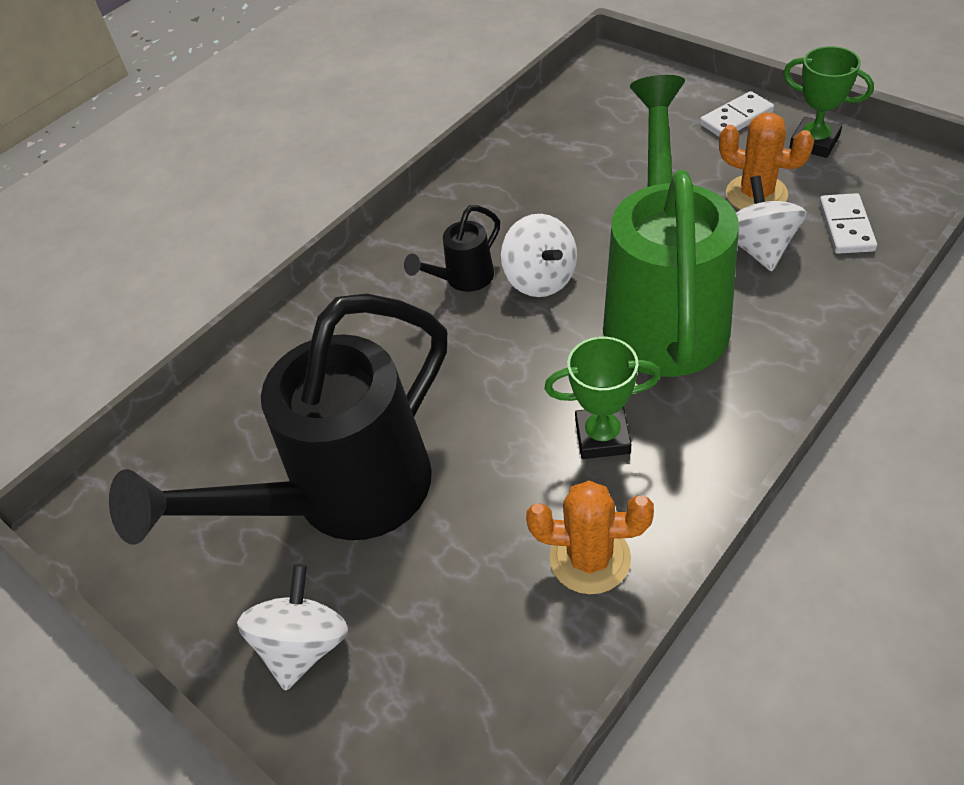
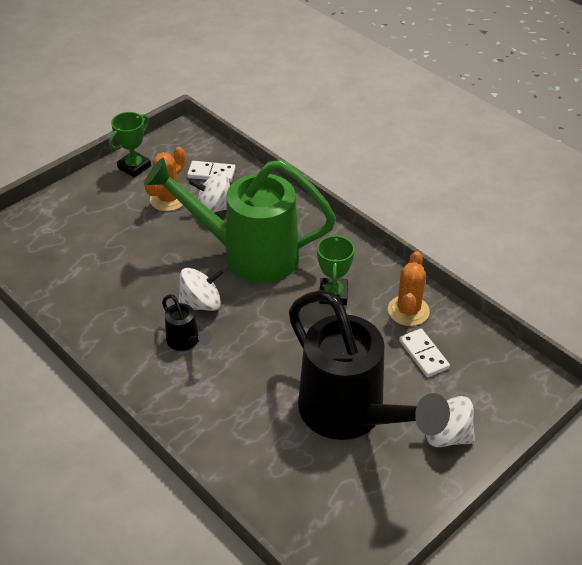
camera: 90 degrees left, 5 degrees down
white domino [700,91,774,137] -> white domino moved to [399,329,450,377]

